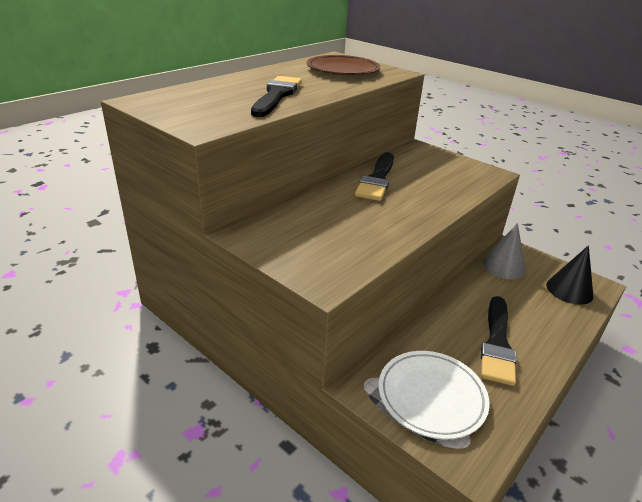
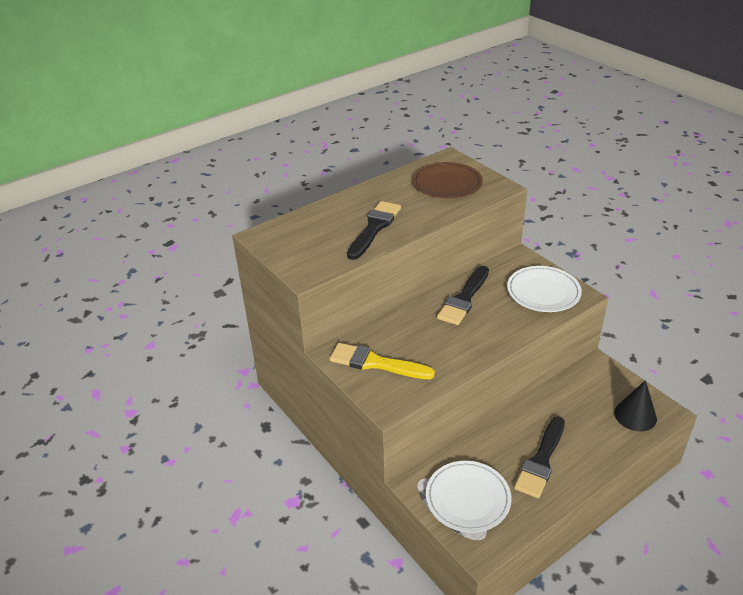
camera: 15 degrees right, 5 degrees up
grey cone [482,223,526,279] -> none
none -> yellow brush [330,343,435,379]
none -> white plate [507,266,582,312]

